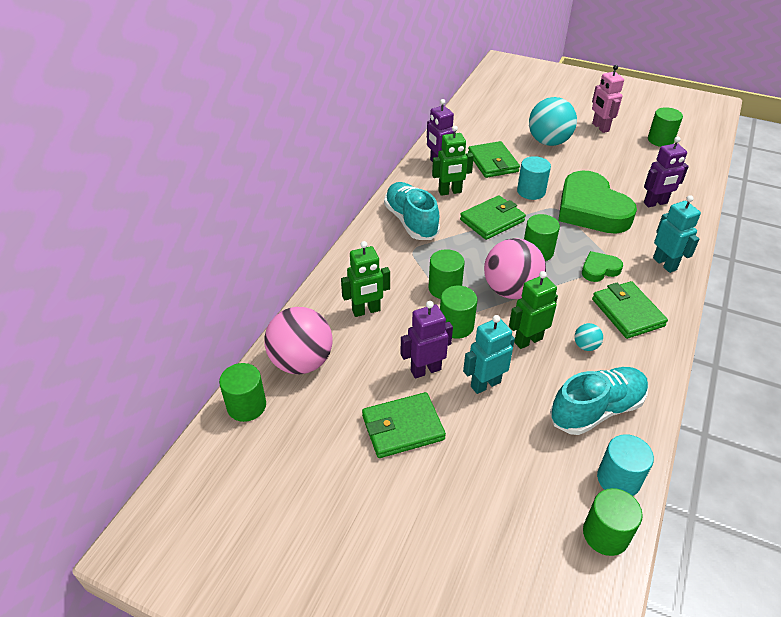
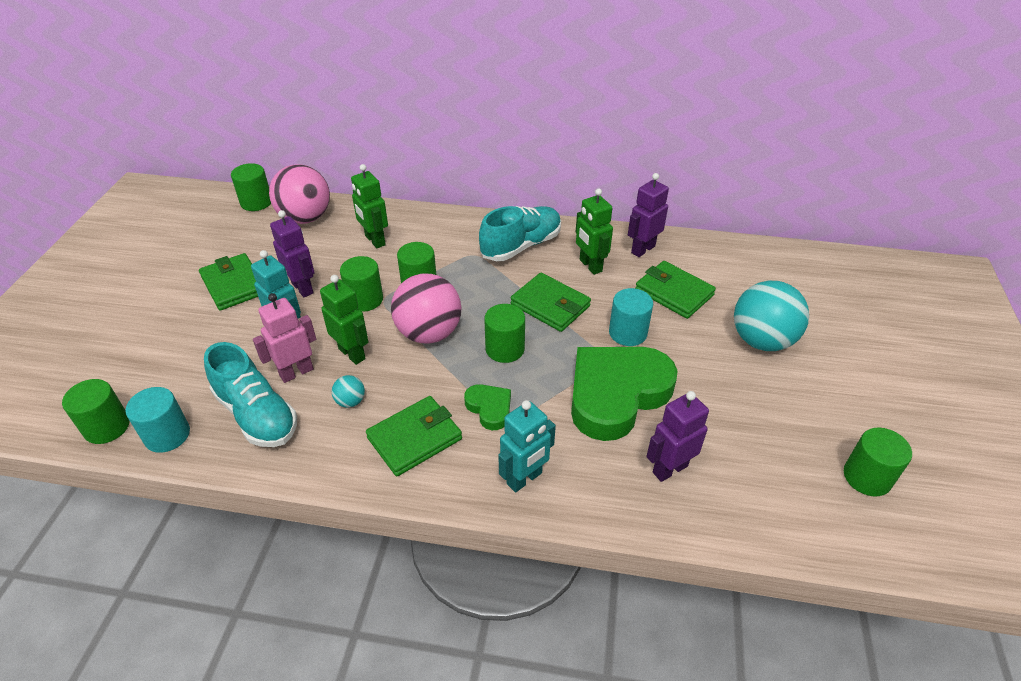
camera: 75 degrees right, 0 degrees up
green wallet [468,141,520,178] -> green wallet turned 75 degrees clockwise [635,261,716,319]
pink robot [592,65,624,133] -> pink robot moved to [253,293,316,383]
purple robot [644,136,689,207] -> purple robot turned 90 degrees clockwise [646,391,709,482]

